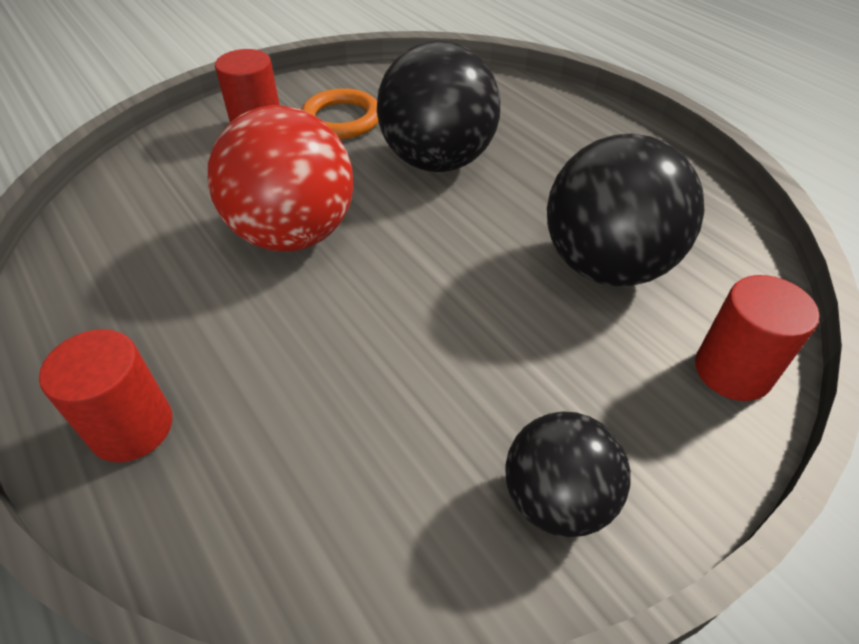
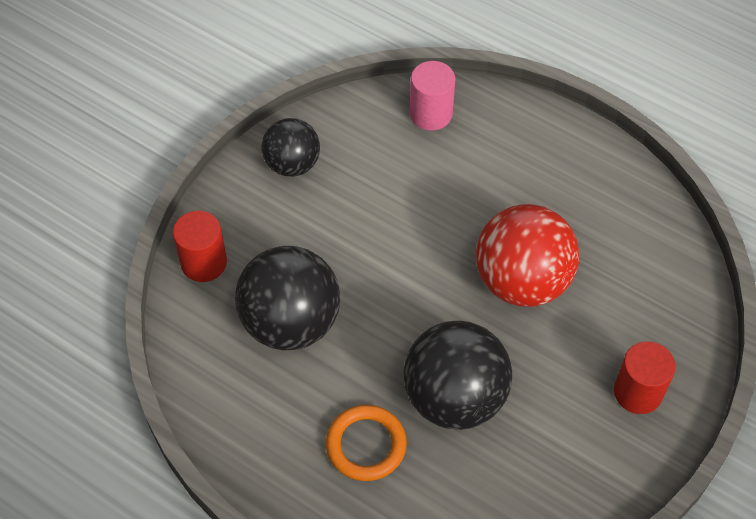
camera: 160 degrees right, 10 degrees up
red cylinder [39,329,172,462] -> none
orange ring [301,88,378,139] -> orange ring moved to [326,405,407,481]
none -> pink cylinder [410,61,455,131]

